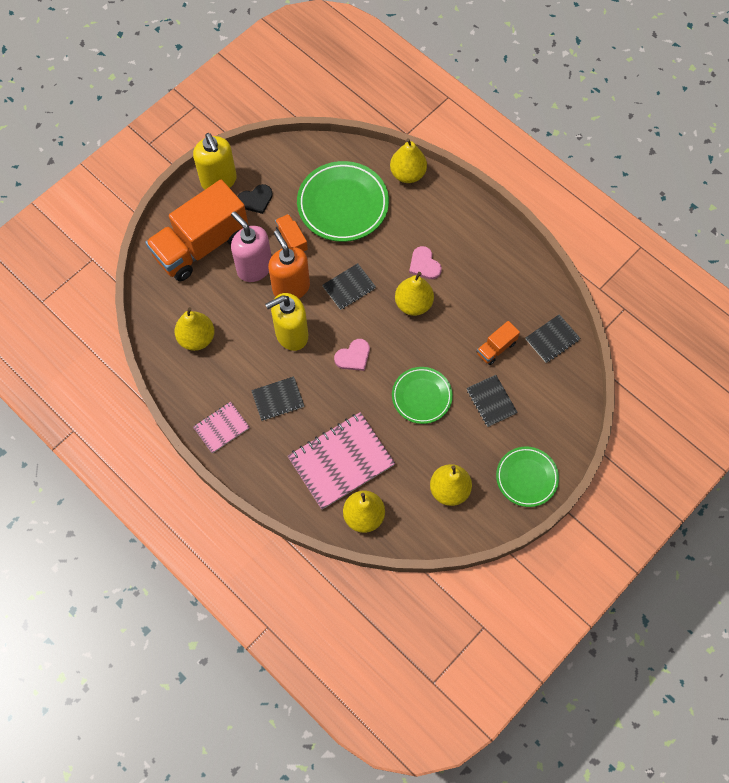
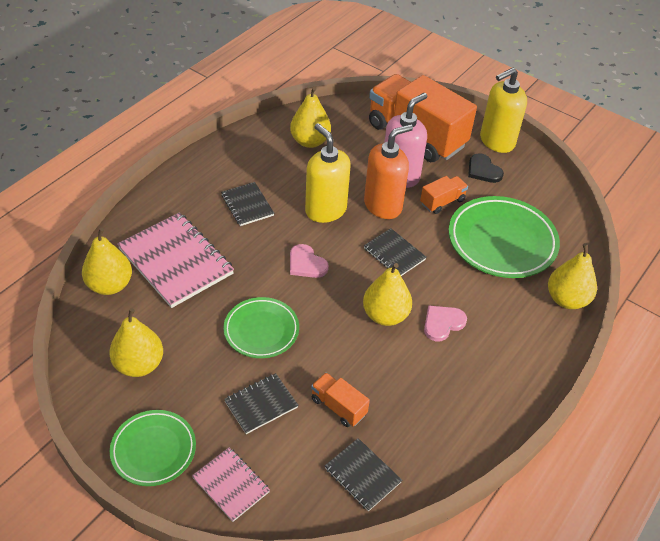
camera: 80 degrees right, 20 degrees down
pink notebook [193,402,250,453] -> pink notebook moved to [192,447,270,522]

